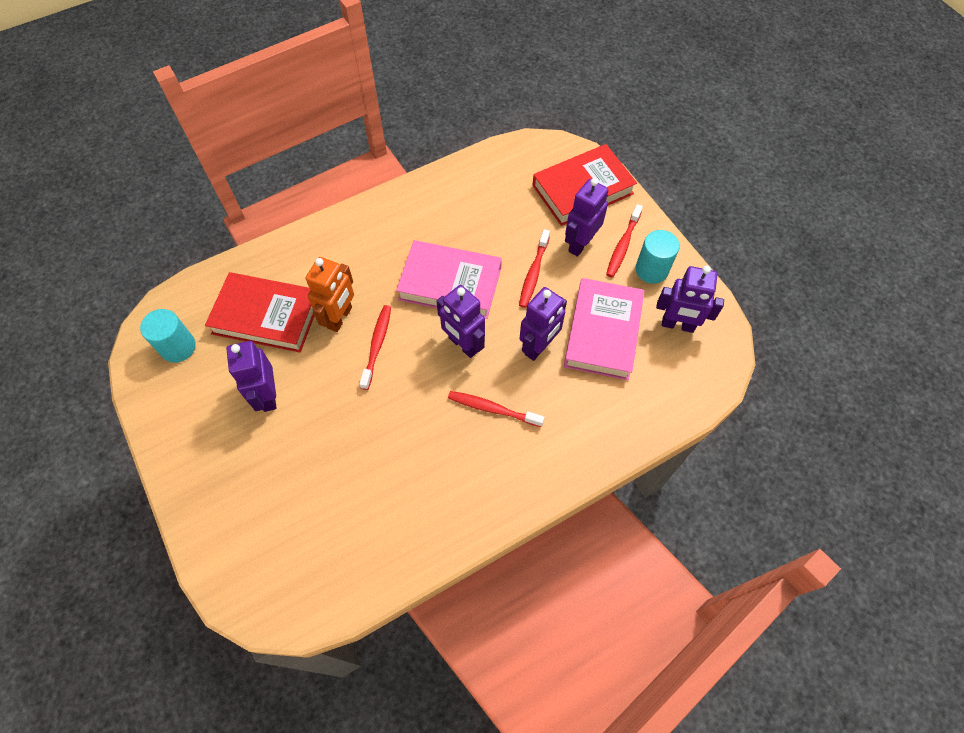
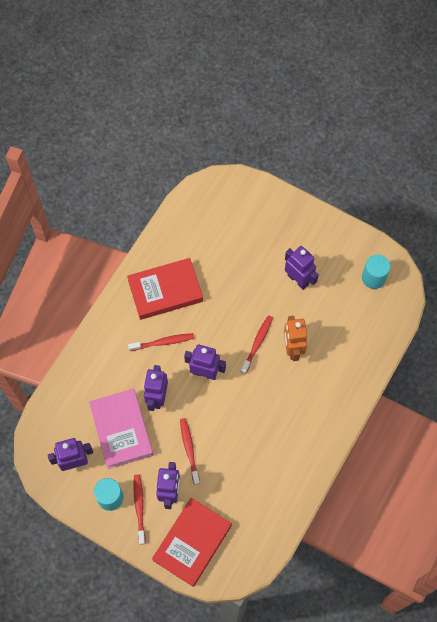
camera: 150 degrees right, 5 degrees up
red book [205,272,315,353] -> red book moved to [127,258,203,320]
red toothbrush [359,305,391,390] -> red toothbrush turned 135 degrees counterclockwise [240,315,273,374]
pink book [396,240,502,319] -> none

